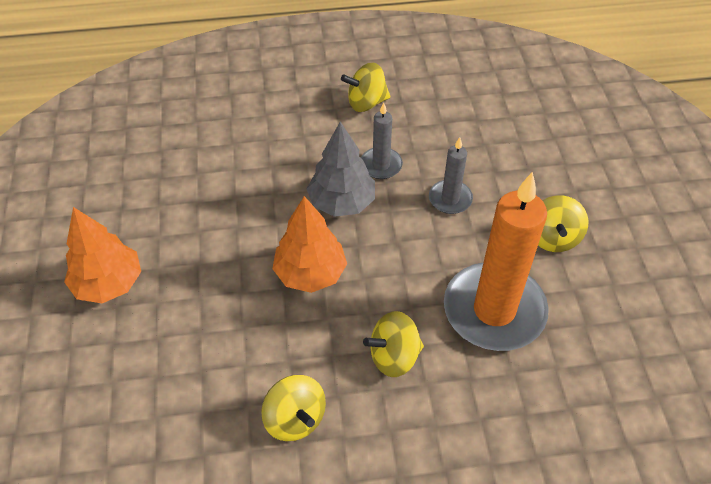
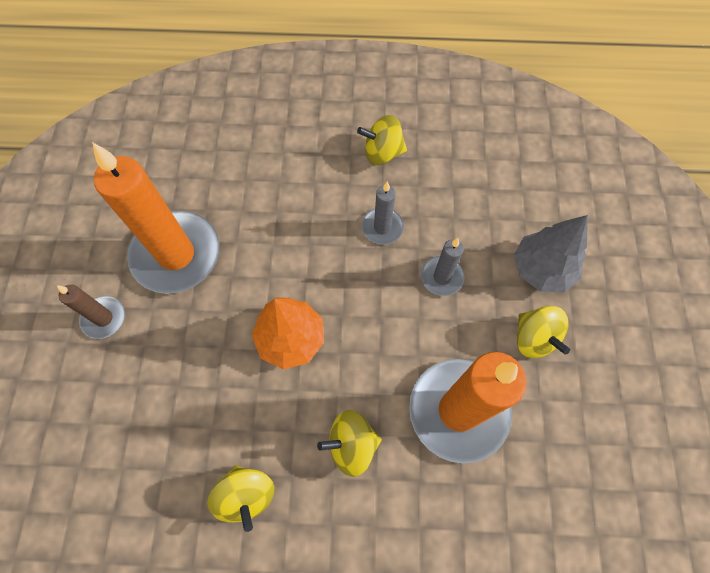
camera: 10 degrees right, 15 degrees up
orange tree [64,207,141,303] -> brown candle [57,285,125,339]
grey tree [307,122,375,217] -> grey tree moved to [514,215,588,292]
yellow spinning top [538,195,588,252] -> yellow spinning top turned 45 degrees counterclockwise [517,306,570,358]
none -> orange candle [92,142,219,294]

